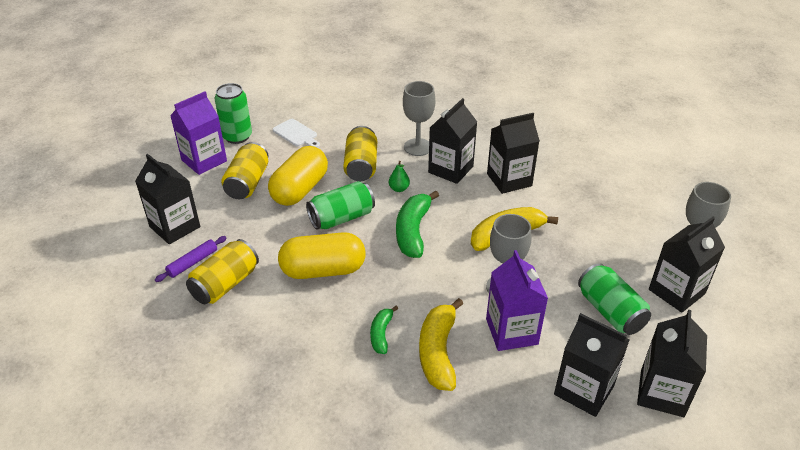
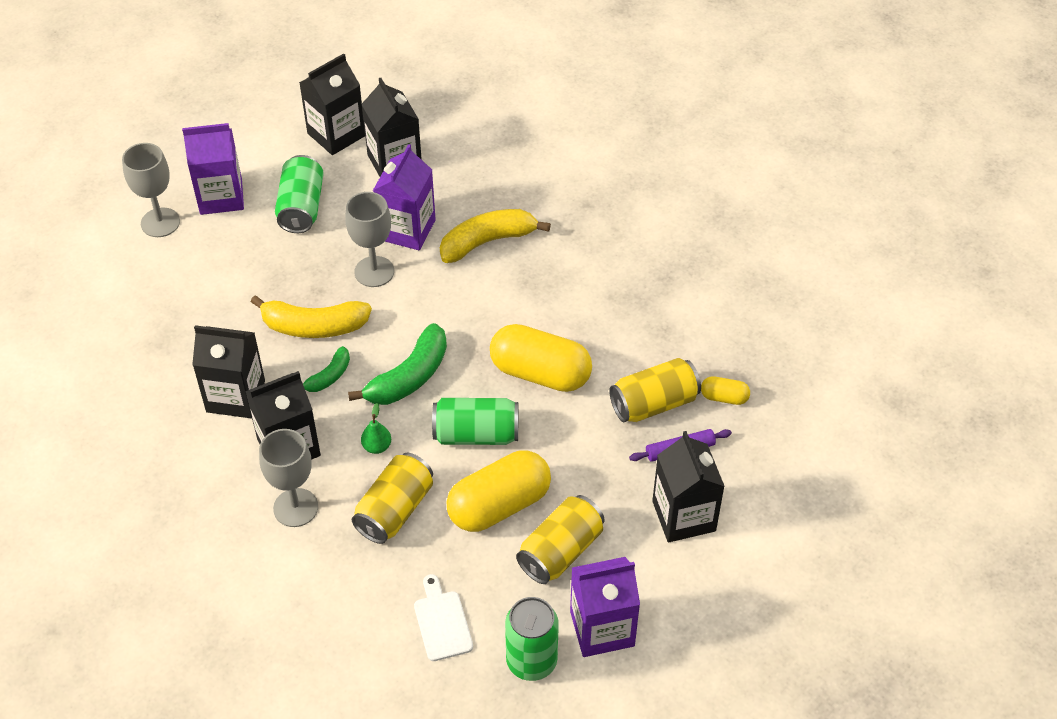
camera: 150 degrees left, 10 degrees up
green banana [370,306,398,354] -> green banana moved to [303,346,350,392]
yellow banana [419,298,463,391] -> yellow banana turned 150 degrees counterclockwise [440,209,551,263]
black carton [649,217,725,313] -> purple carton [182,123,244,215]
none -> yellow capsule [701,376,750,405]

